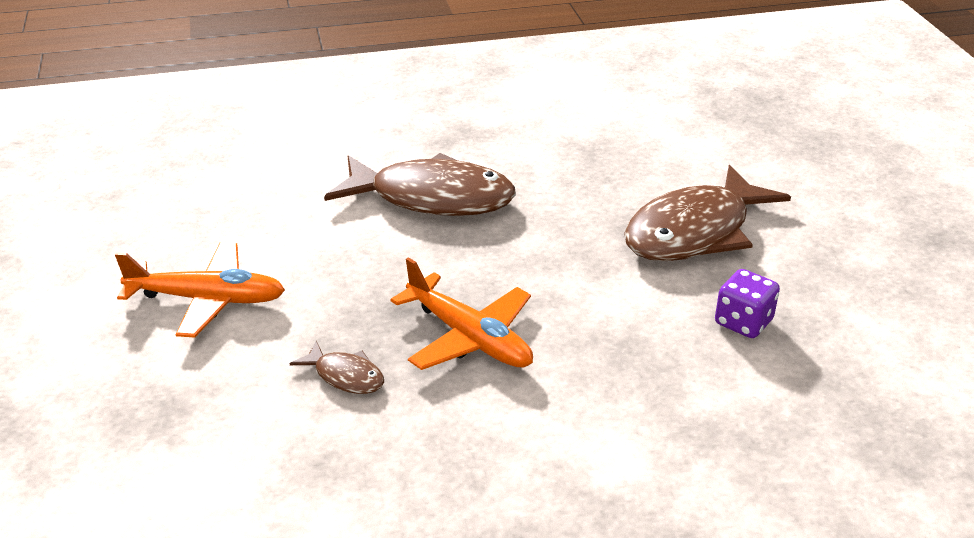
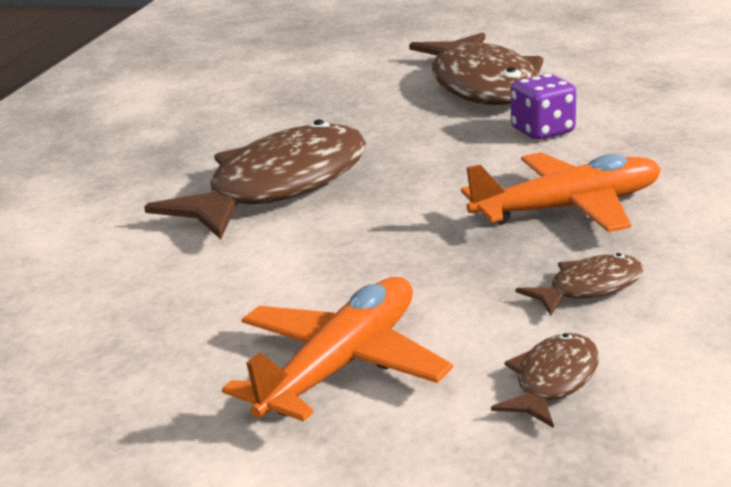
camera: 60 degrees left, 10 degrees down
purple dice [715,269,780,338] -> purple dice moved to [511,74,576,140]
none -> brown fish [491,333,599,428]

